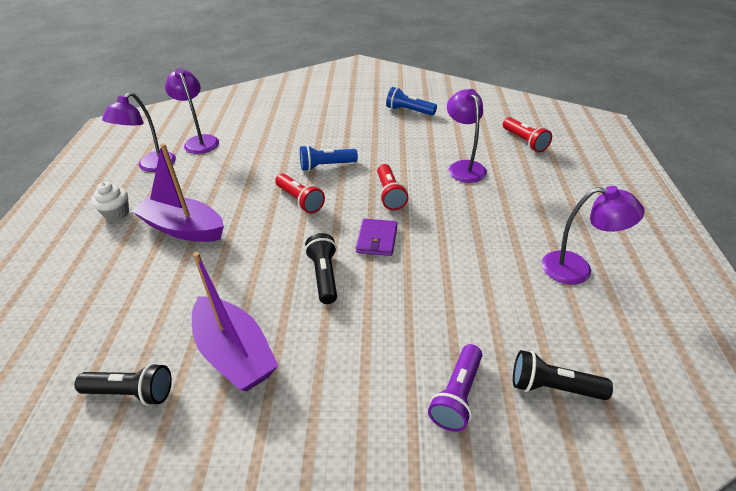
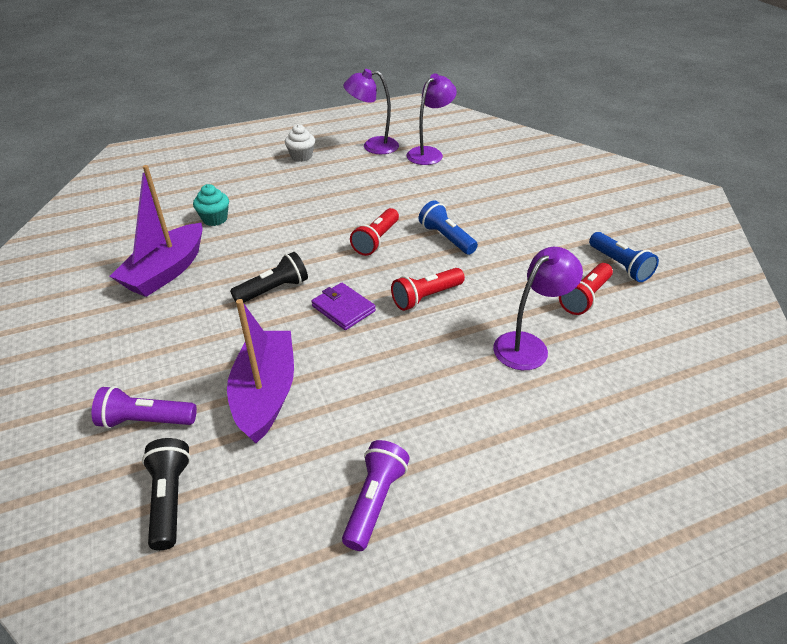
camera: 65 degrees right, 0 degrees up
black flashlight [75,363,172,406] -> none
purple boat [132,143,224,242] -> purple boat moved to [227,299,294,443]
purple wallet [356,219,398,256] -> purple wallet turned 60 degrees clockwise [311,283,376,330]
blue flashlight [386,87,437,116] -> blue flashlight turned 150 degrees clockwise [589,232,659,282]
red flashlight [503,117,552,152] -> red flashlight moved to [559,263,613,315]
purple lamp [542,186,645,285] -> purple flashlight [342,440,410,551]
none -> turquoise cupcake [193,184,229,226]

